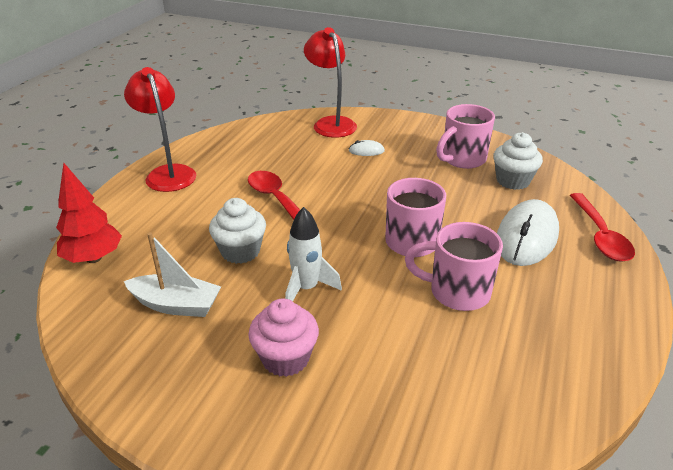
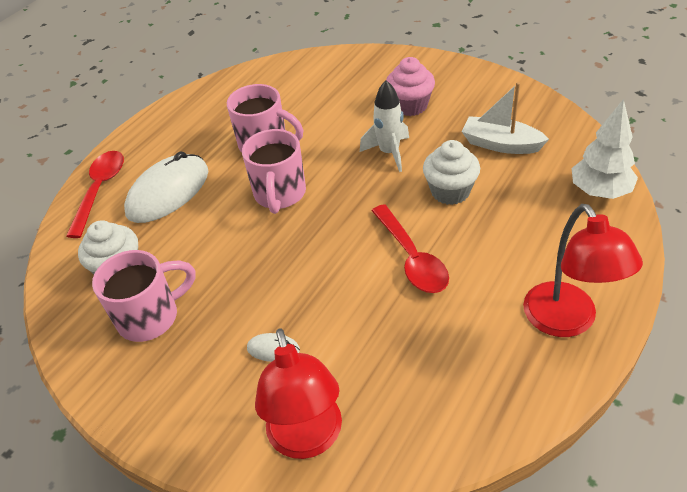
camera: 165 degrees left, 10 degrees up
red tree [56,163,122,263] -> white tree [572,99,638,199]

